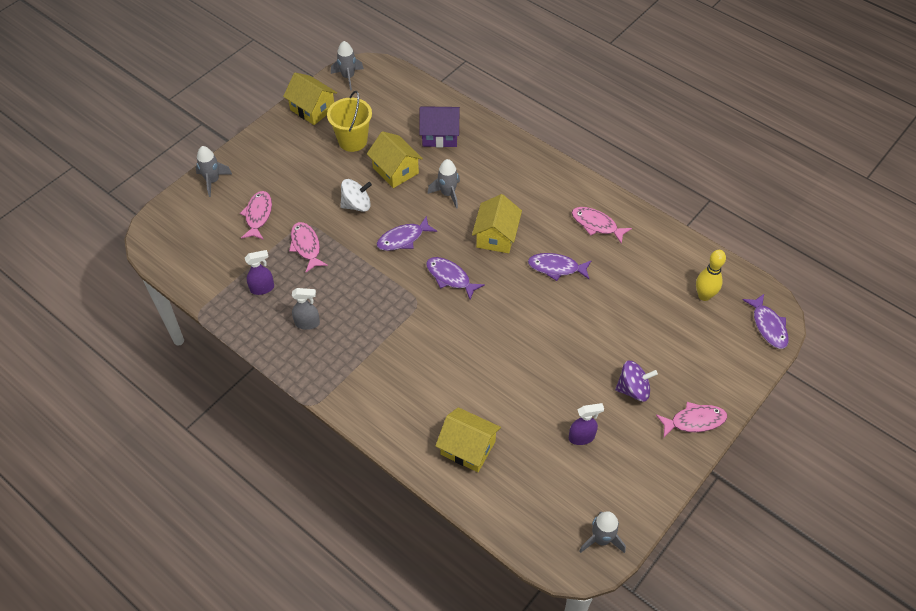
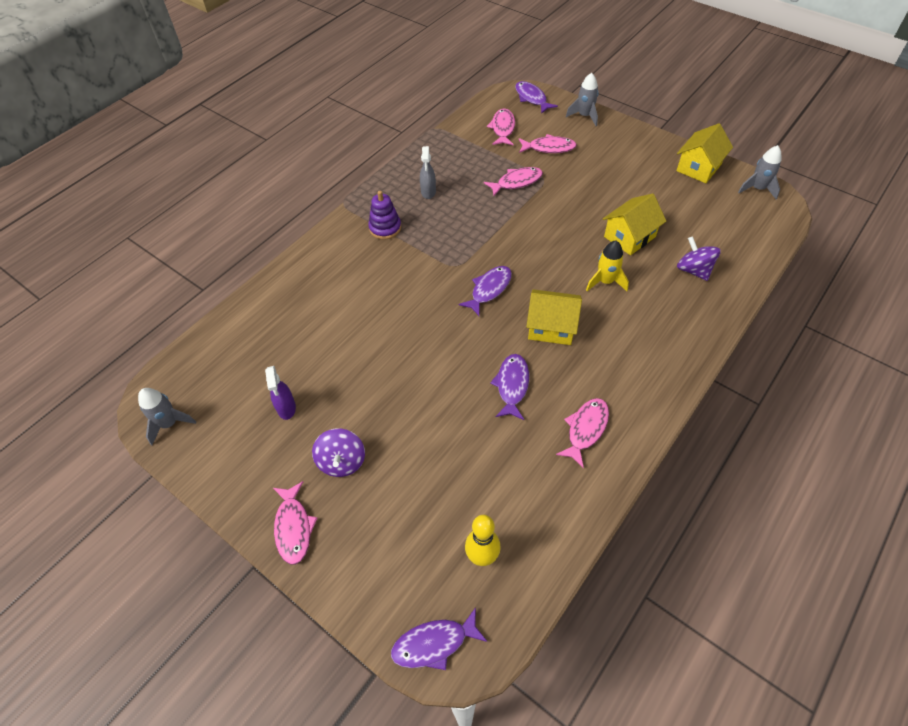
camera: 90 degrees right, 0 degrees up
purple spray bottle [245,250,274,295] -> none
yellow bucket [327,91,372,152] -> none
white spinning top [340,179,372,212] -> none
purple fish [377,216,437,251] -> purple fish moved to [515,81,558,114]
purple house [419,106,460,147] -> purple spinning top [677,236,721,281]
grey rocket [427,159,460,209] -> yellow rocket [586,240,629,291]
yellow house [435,407,501,472] -> none
none -> purple stacking toy [368,191,401,240]
none -> pink fish [487,108,515,145]

